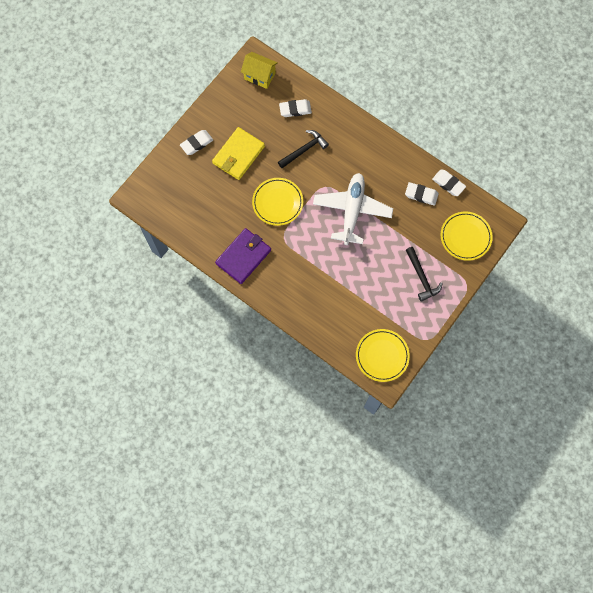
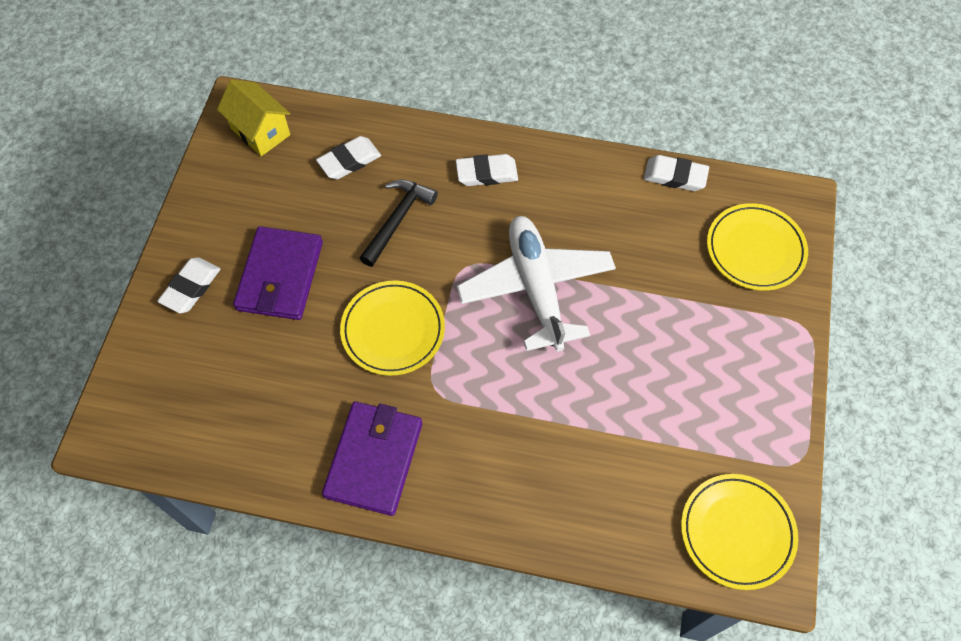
camera: 25 degrees left, 10 degrees down
yellow wallet [212,127,265,180] -> purple wallet [233,226,323,320]
yellow house [241,52,278,89] -> yellow house turned 45 degrees clockwise [217,79,290,156]
white eraser [405,182,439,206] -> white eraser moved to [456,154,518,186]
black hammer [406,247,443,302] -> none

